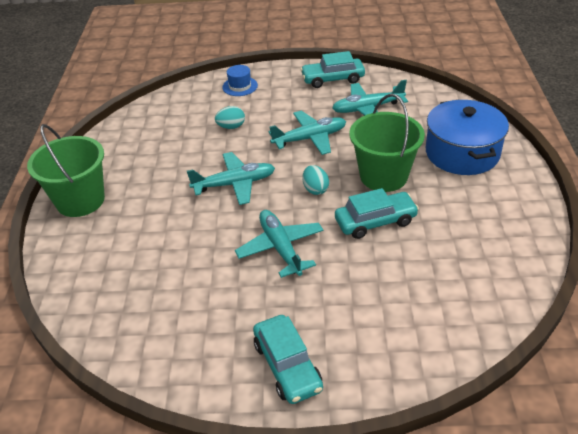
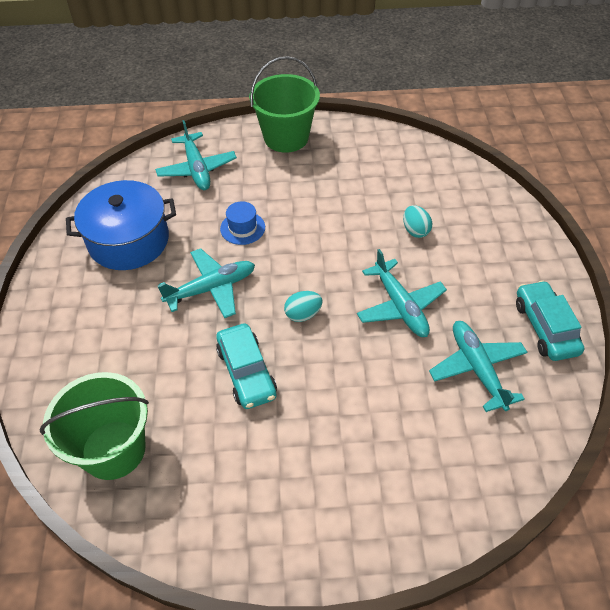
camera: 85 degrees right, 10 degrees up
turquoise plane [187,152,275,205] -> turquoise plane moved to [155,120,237,190]
blue hat [222,65,258,96] -> blue hat moved to [220,201,265,245]
turquoise car [253,315,323,404] -> none
green bucket [349,94,425,192] -> green bucket moved to [40,372,149,480]
blue pot [426,100,509,175] -> blue pot moved to [66,180,176,270]

